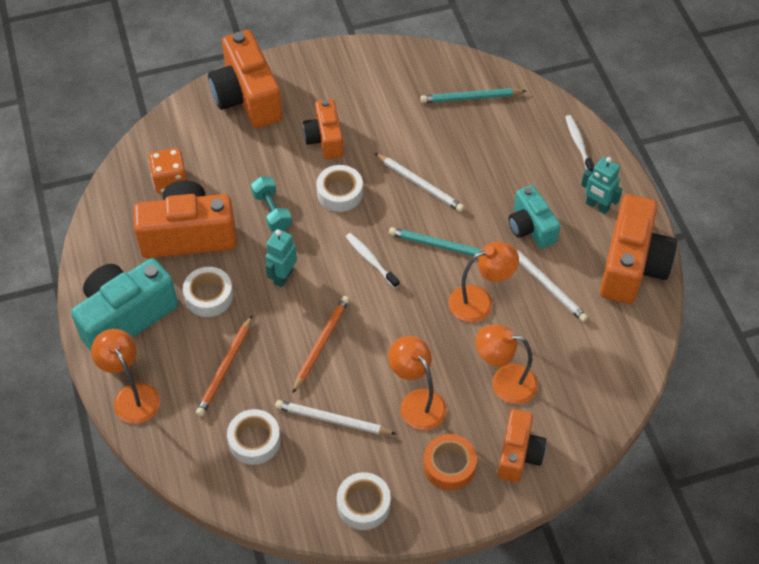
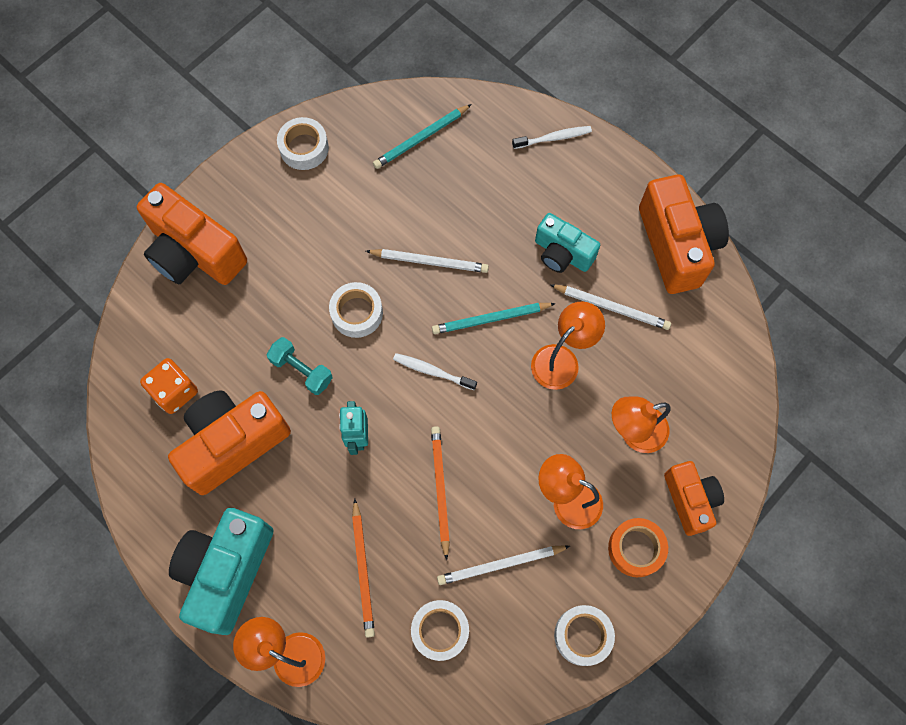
camera: 30 degrees left, 15 degrees up
white tape [183,267,233,317] -> white tape moved to [277,117,329,170]
orange camera [303,99,343,159] -> none
white toothbrush [565,115,595,173] -> white toothbrush turned 120 degrees clockwise [512,126,592,149]
turquoise robot [581,157,622,214] -> none

